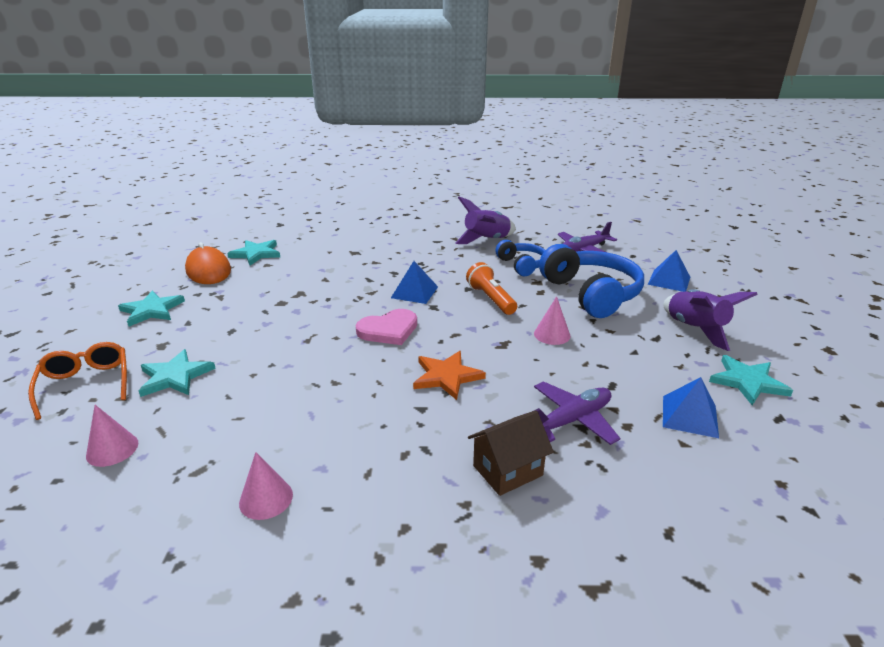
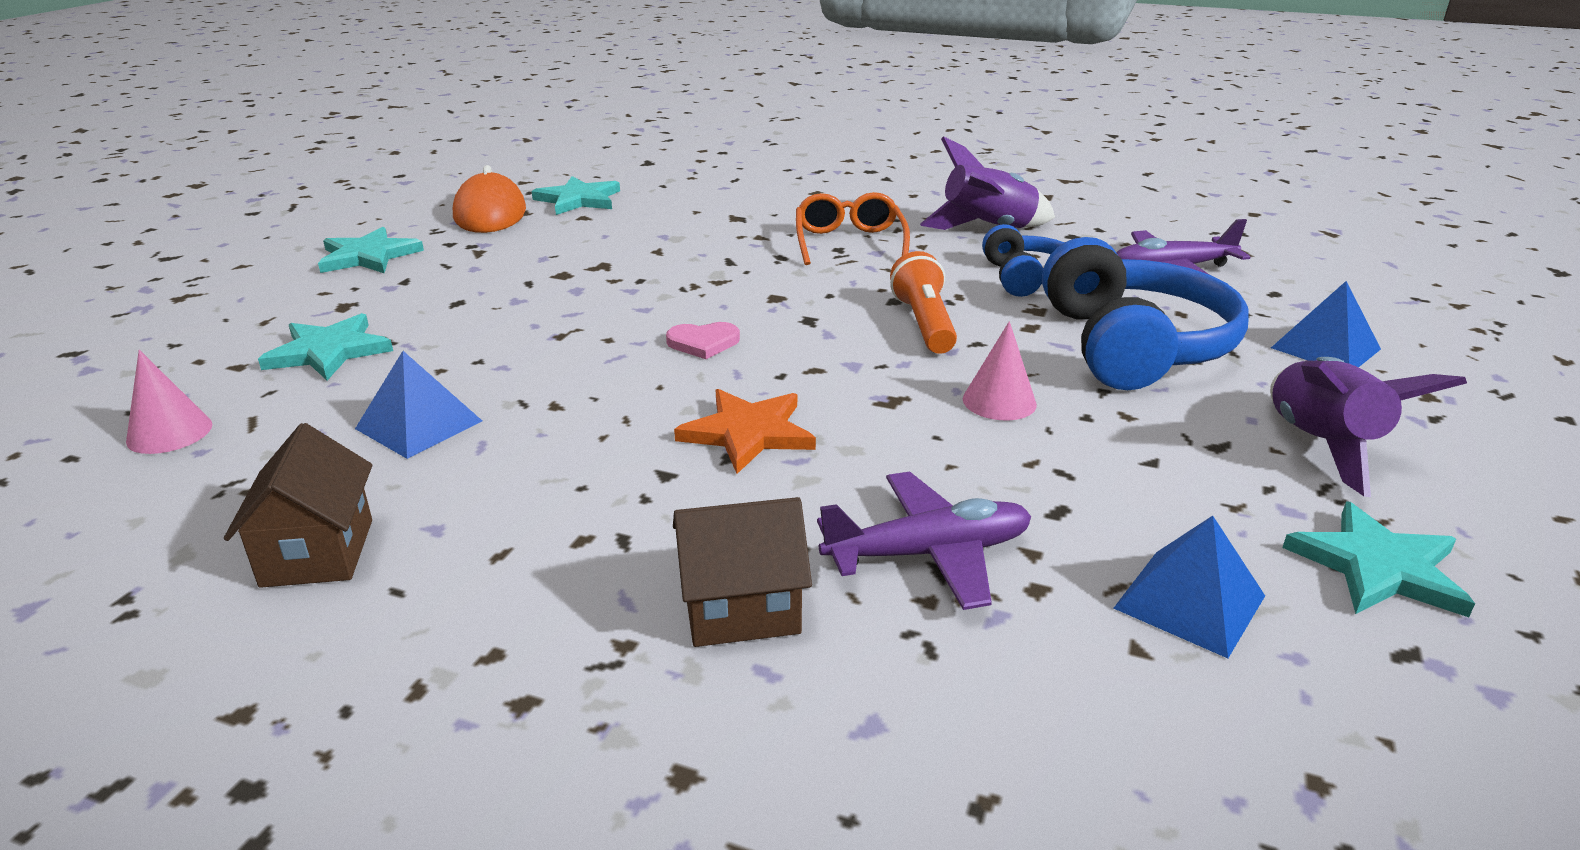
camera: 20 degrees right, 0 degrees up
orange glasses [28,342,127,420] -> orange glasses moved to [796,192,910,265]
pink cone [239,452,293,520] -> brown house [224,423,373,588]
pink heart [356,309,417,345] -> pink heart [666,322,740,359], size x0.62
blue pyramid [391,261,438,304] -> blue pyramid moved to [355,351,482,459]

